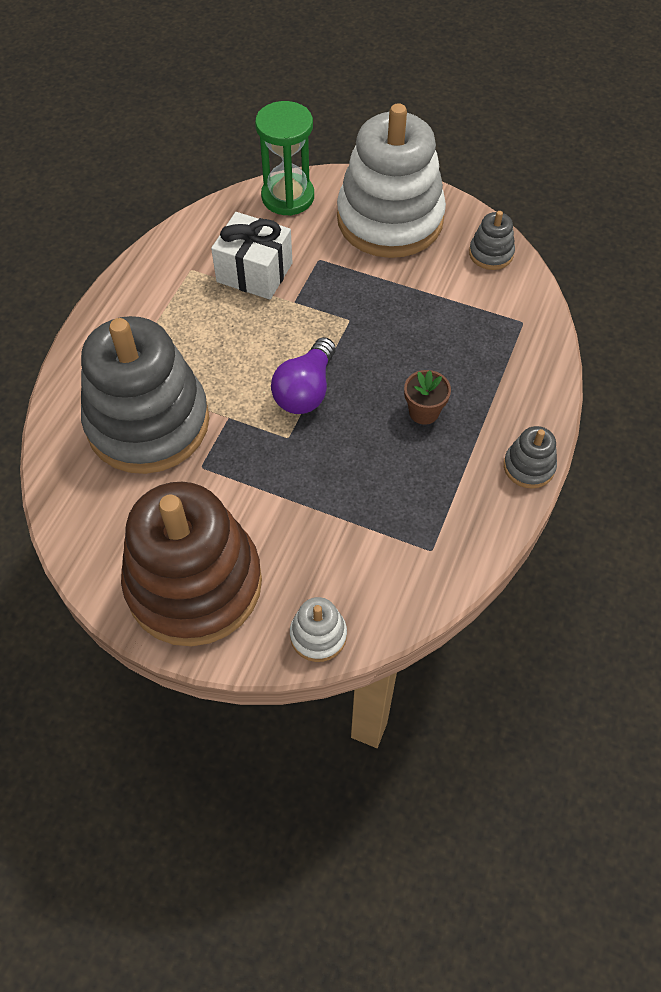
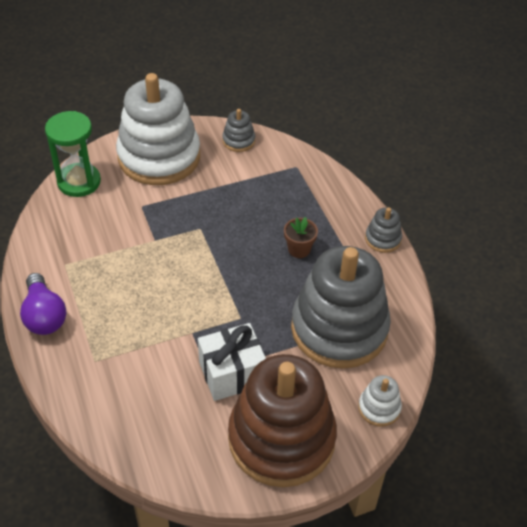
camera: 45 degrees left, 10 degrees down
grey stacking toy [81,316,209,474] -> grey stacking toy moved to [291,246,391,369]
white gift [211,212,293,300] -> white gift moved to [198,323,266,401]
purple light bulb [271,337,336,414] -> purple light bulb moved to [20,273,66,335]

